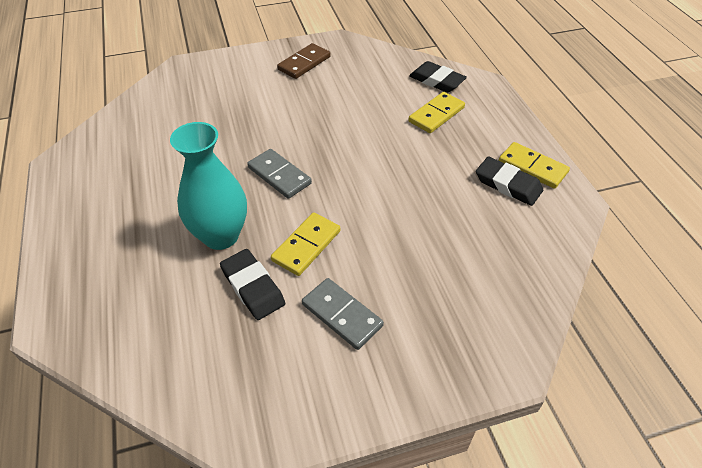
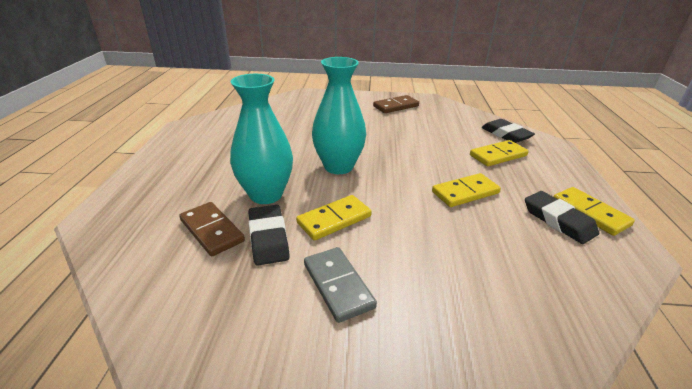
camera: 20 degrees right, 15 degrees down
grey domino [247,149,312,199] -> turquoise vase [312,57,366,174]
none -> brown domino [179,202,245,257]
none -> yellow domino [432,173,501,207]

